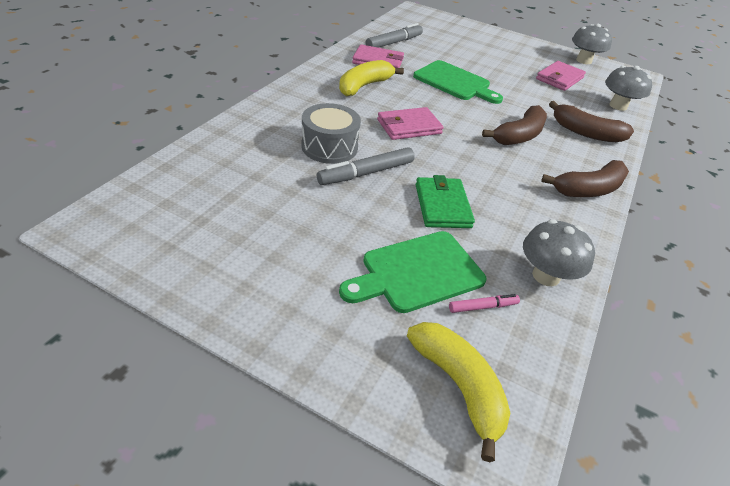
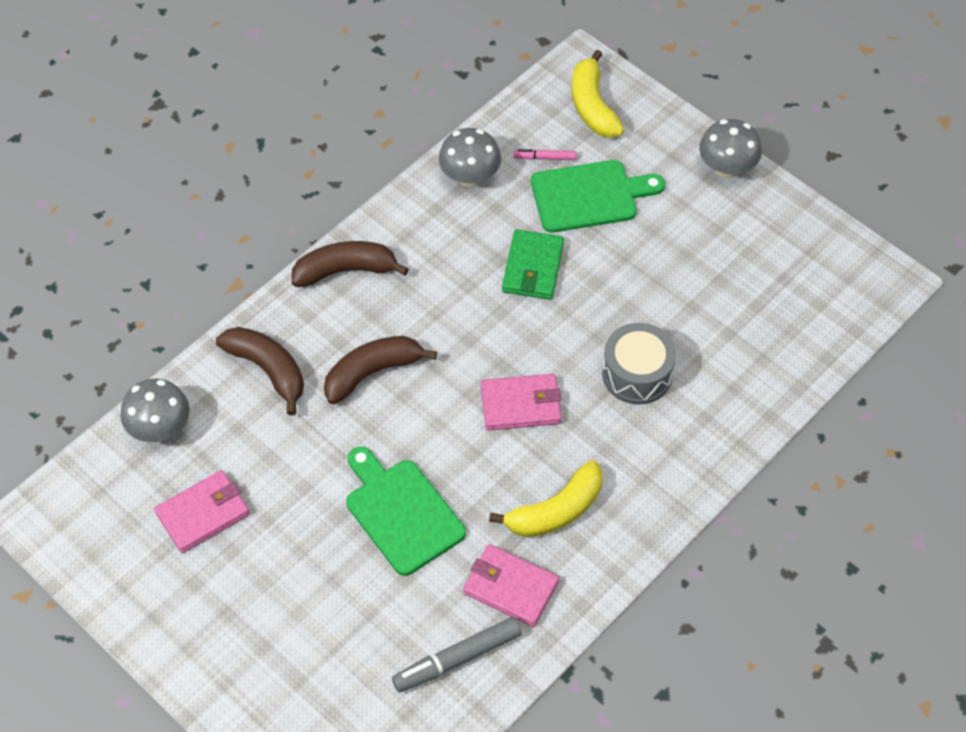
camera: 160 degrees left, 15 degrees up
grey marker [317,147,415,185] -> none
grey mushroom [572,24,612,64] -> grey mushroom moved to [699,119,762,178]

